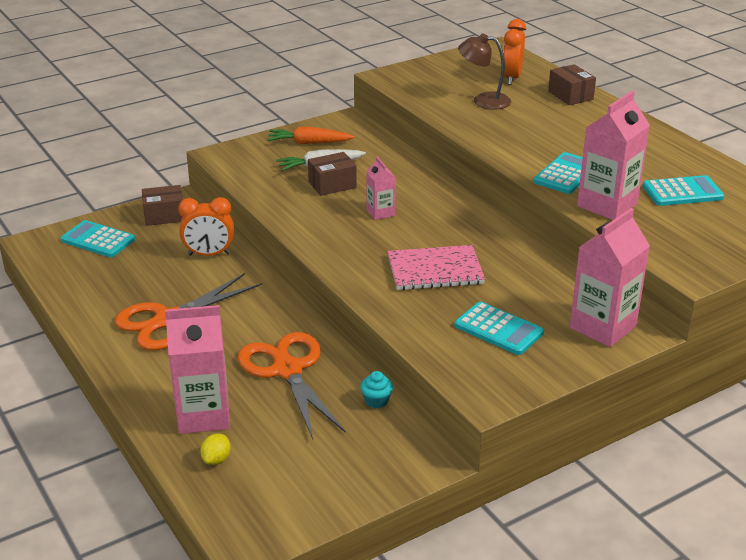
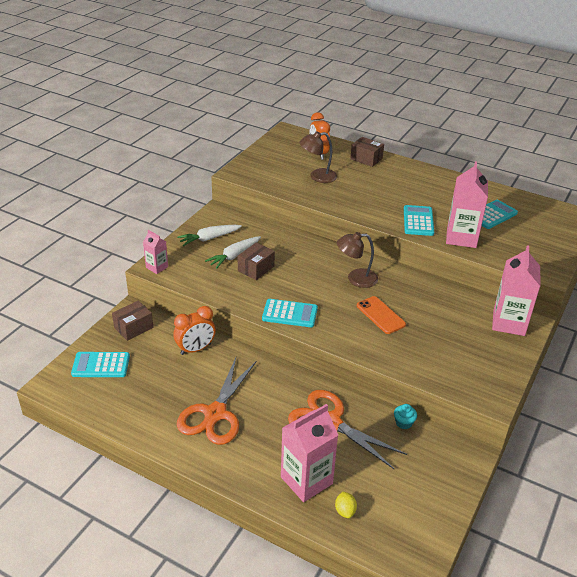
camera: 30 degrees left, 5 degrees up
orange carrot [267,127,355,144] -> white carrot [177,225,242,246]
pink carton [366,157,395,220] -> pink carton moved to [143,230,168,274]
pink notebook [388,245,485,290] -> orange phone [357,296,406,334]
turquoise calculator [455,302,544,355] -> turquoise calculator moved to [262,299,318,327]
none -> brown lamp [337,232,378,288]

